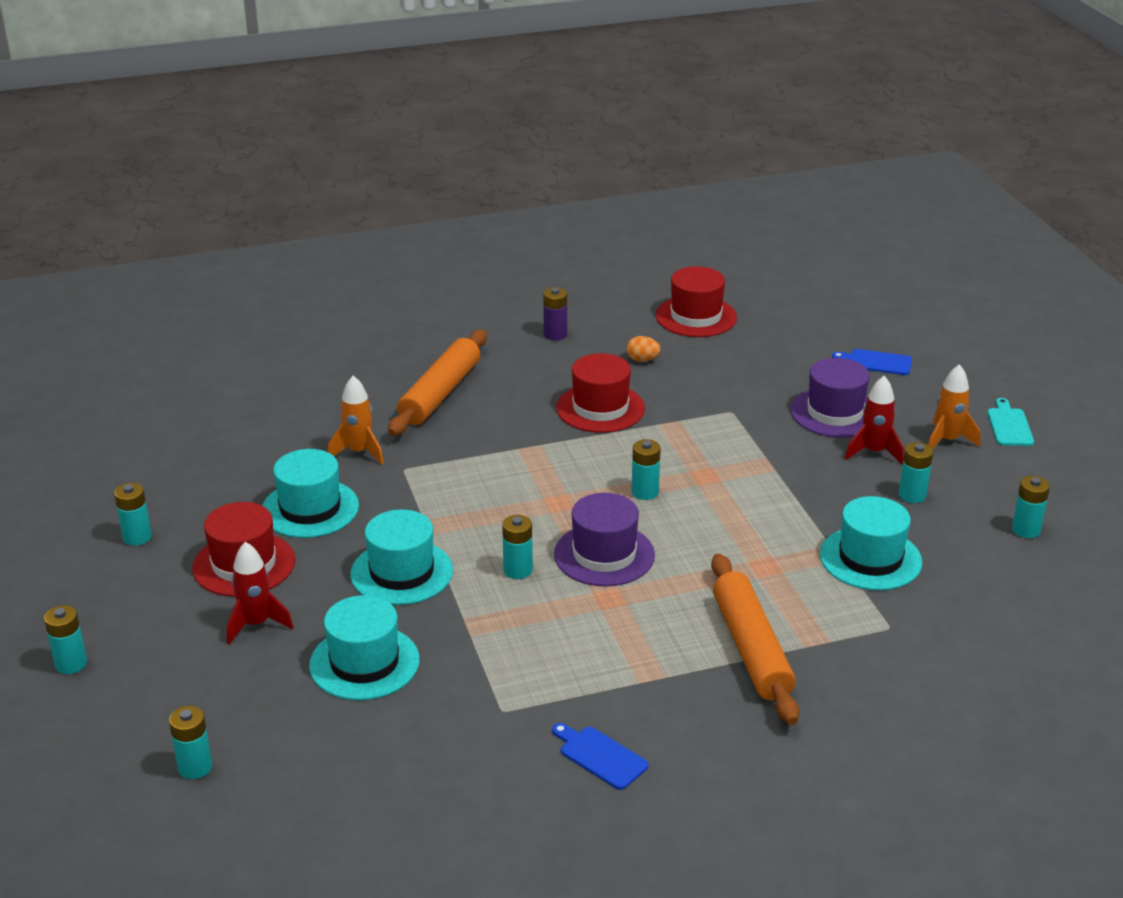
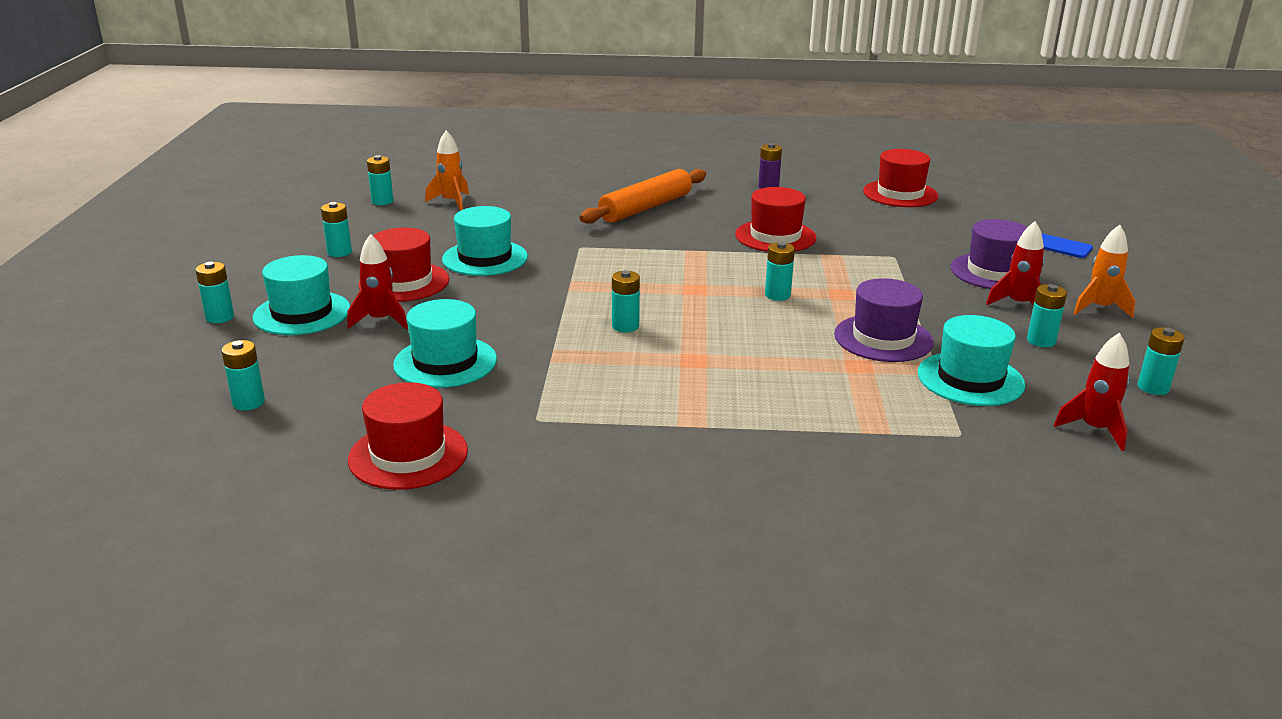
camera: 20 degrees right, 5 degrees down
orange rocket [328,376,384,465] -> orange rocket moved to [425,130,469,211]
turquoise hat [351,509,453,605] -> turquoise hat moved to [253,255,350,335]
blue cutting board [552,723,649,790] -> none
purple hat [554,493,655,586] -> purple hat moved to [834,278,934,362]
orange egg [626,336,661,362] -> none
orange rolling pin [711,554,799,725] -> none
turquoise cutting board [987,398,1034,446] -> none
none -> red hat [348,382,468,490]
none -> turquoise battery [367,155,394,205]
none -> red rocket [1054,333,1130,451]

